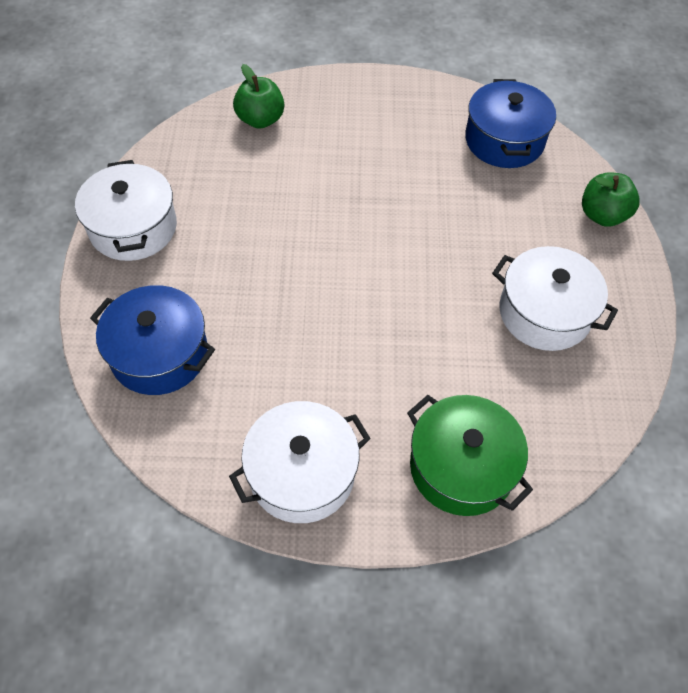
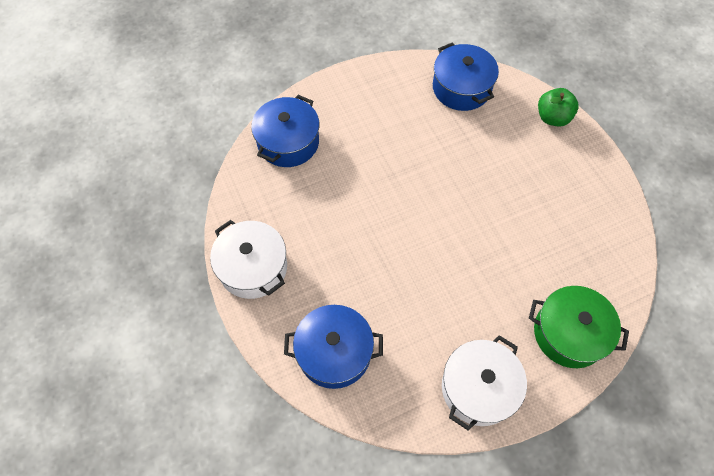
camera: 25 degrees left, 5 degrees up
green apple [233,64,284,129] -> blue pot [251,95,319,167]
white pot [492,246,618,351] -> none

